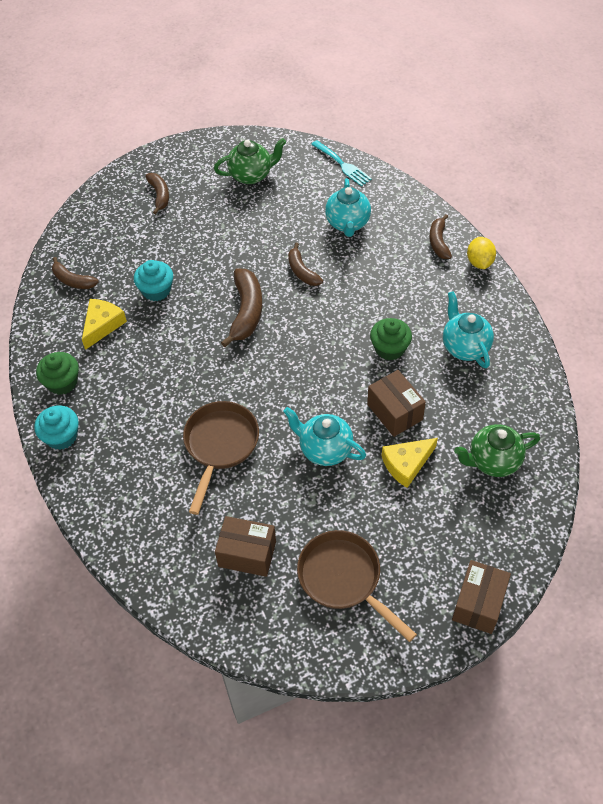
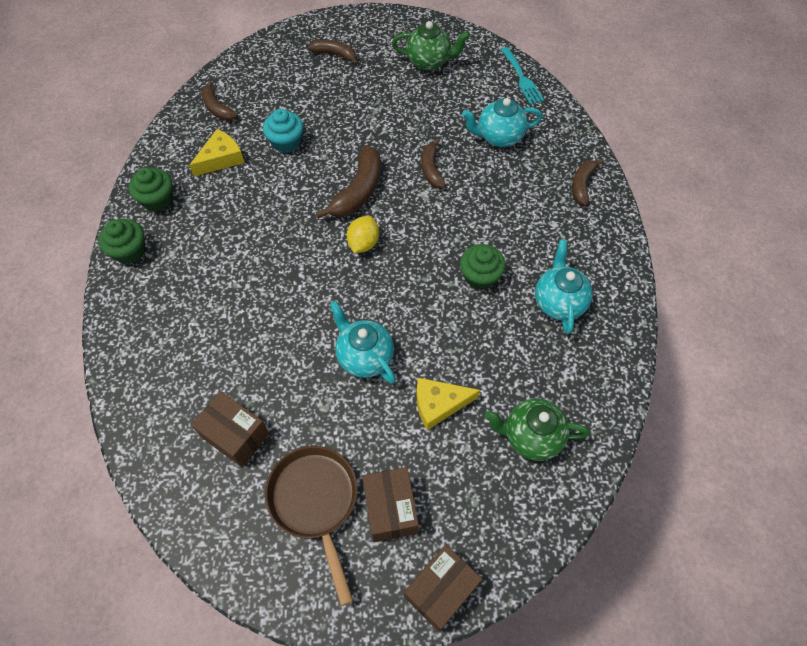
camera: 20 degrees right, 5 degrees up
turquoise cupcake [34,405,79,450] -> green cupcake [98,219,145,264]
brown banana [145,173,169,214] -> brown banana turned 75 degrees counterclockwise [308,40,358,65]
brown pan [183,401,259,515] -> none
turquoise teapot [325,178,371,237] -> turquoise teapot turned 60 degrees clockwise [462,98,542,147]
brown box [367,370,426,437] -> brown box moved to [362,467,419,542]
yellow lemon [467,237,496,269] -> yellow lemon moved to [347,216,379,253]

